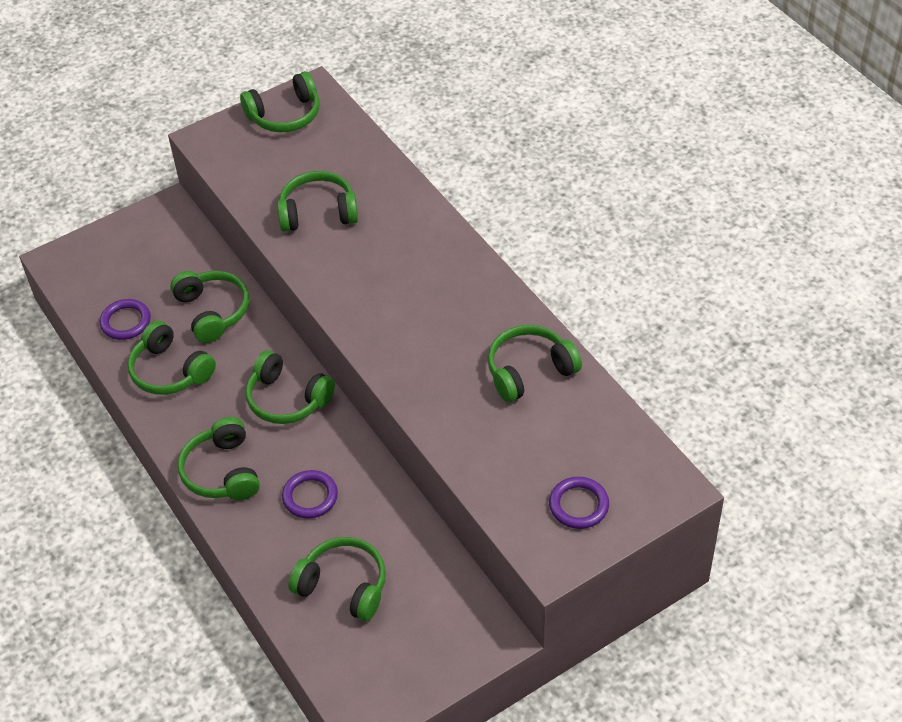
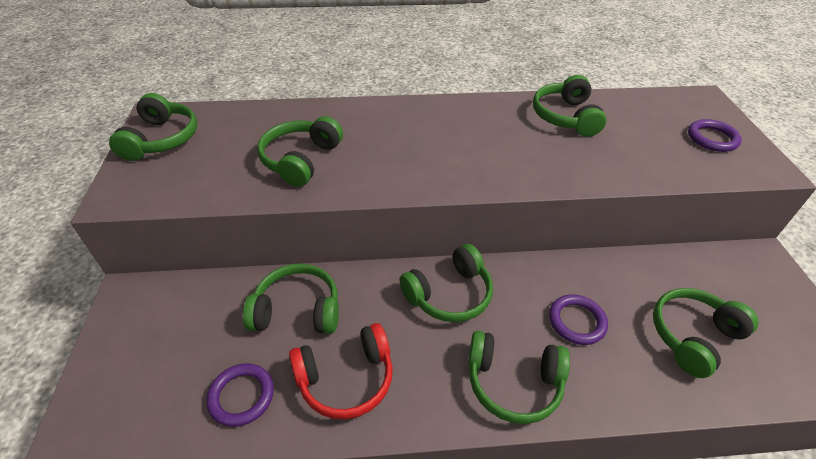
camera: 65 degrees left, 5 degrees down
green headphones [128,321,216,395] -> red headphones [289,323,393,419]

